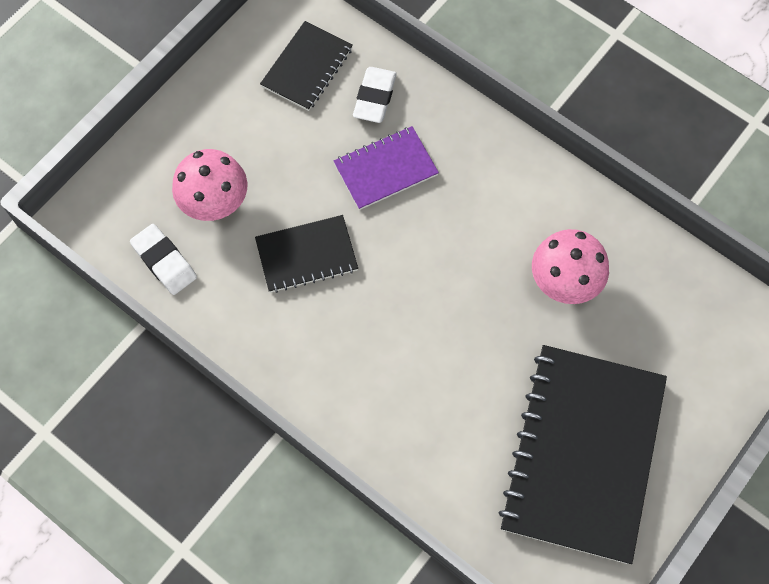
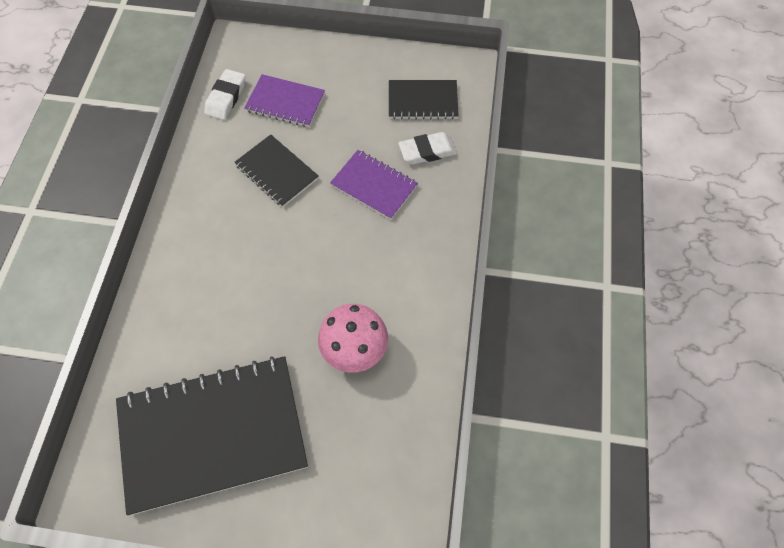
camera: 60 degrees right, 5 degrees down
pink mushroom [172,149,248,221] -> purple notebook [244,74,325,127]

